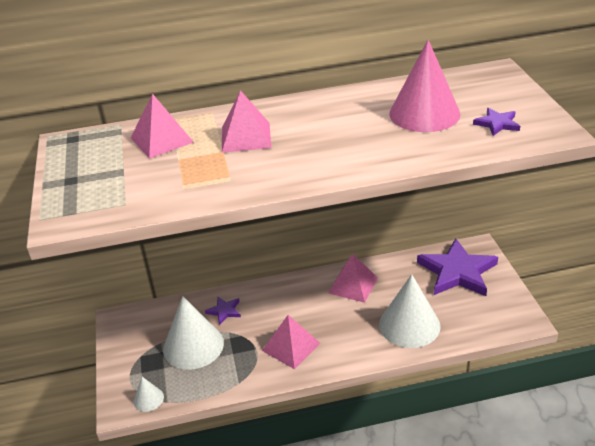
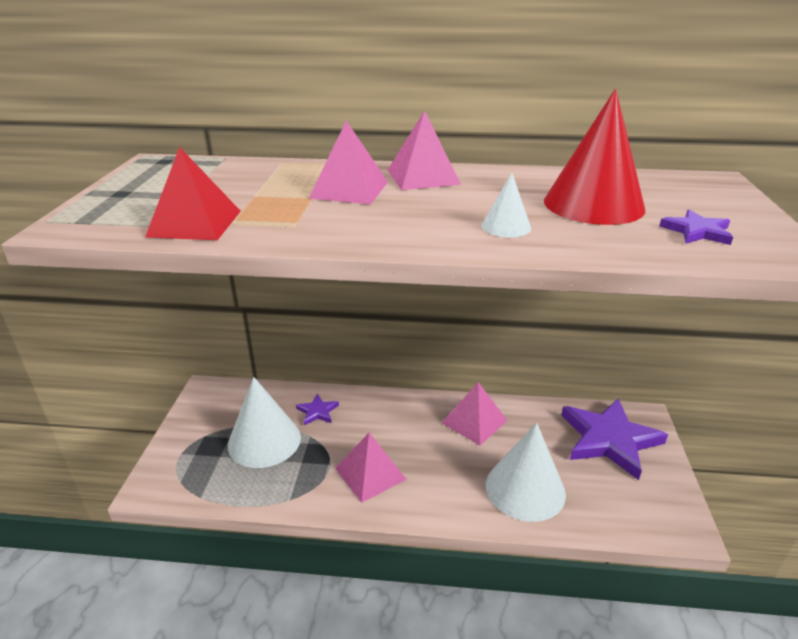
camera: 15 degrees right, 5 degrees down
pink pyramid [131,93,194,159] -> pink pyramid moved to [388,111,461,190]
white cone [133,377,164,412] -> white cone moved to [481,173,531,238]
pink cone [389,40,461,132] -> red cone [544,89,645,225]
none -> red pyramid [145,147,241,240]

